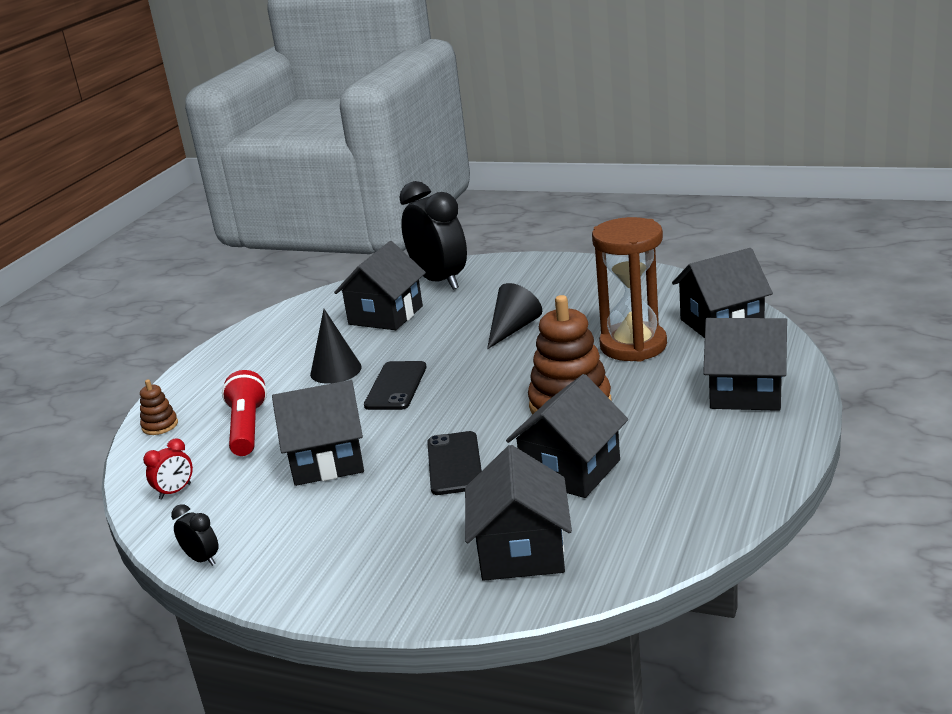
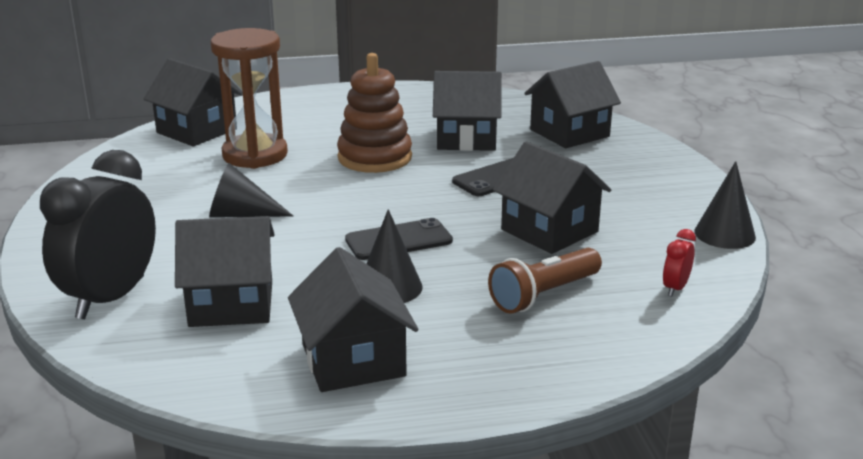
camera: 125 degrees left, 0 degrees up
brown stacking toy [140,379,178,435] -> none
red clock [143,438,193,499] -> red clock turned 75 degrees counterclockwise [663,229,696,296]
black clock [171,504,219,566] -> black cone [694,161,756,249]
red flashlight [222,370,267,456] -> brown flashlight [488,248,602,314]
black house [703,318,787,411] -> black house moved to [288,247,418,392]

